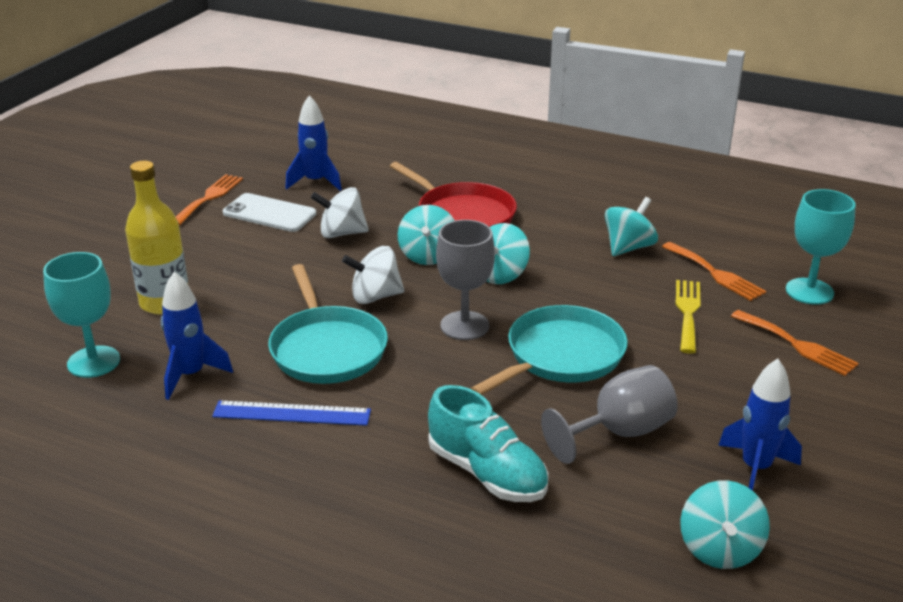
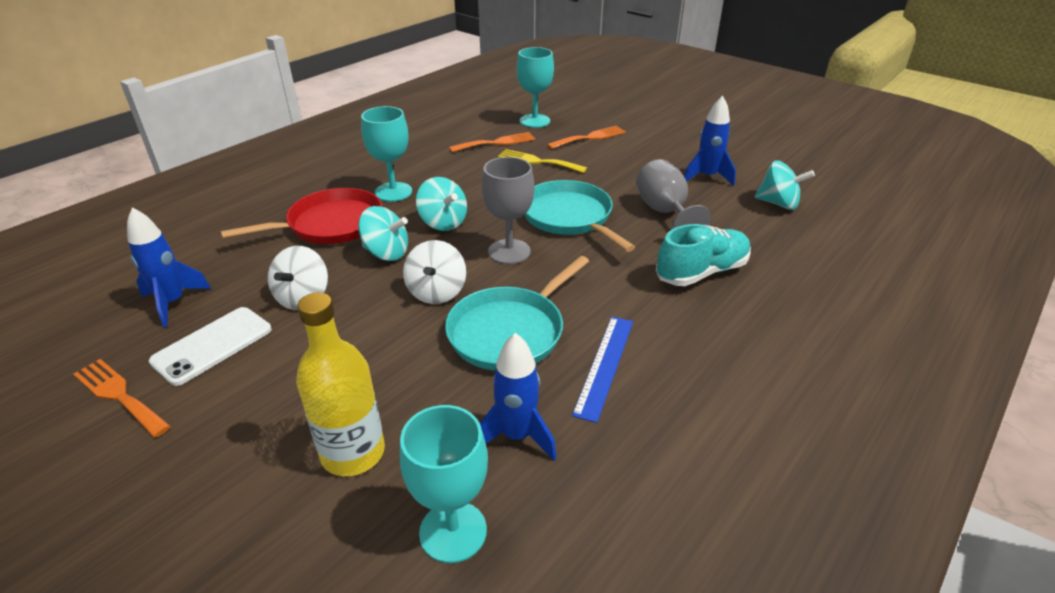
camera: 75 degrees left, 5 degrees up
turquoise pan [268,264,388,384] -> turquoise pan turned 135 degrees clockwise [445,256,589,371]
turquoise spinning top [605,197,658,256] -> none
none -> turquoise goblet [361,106,412,202]

